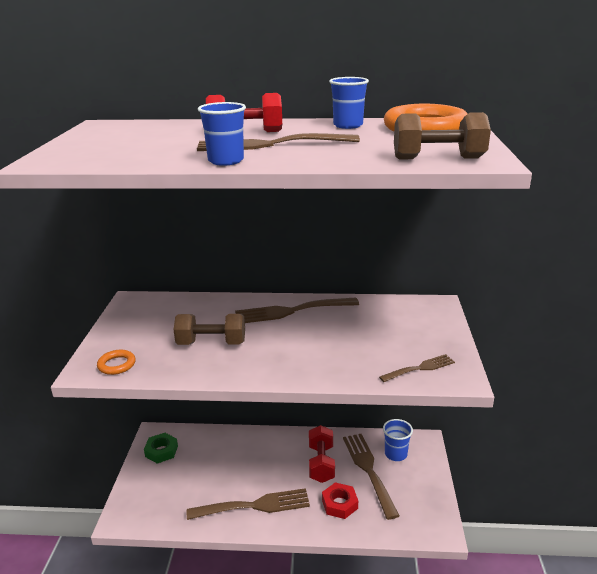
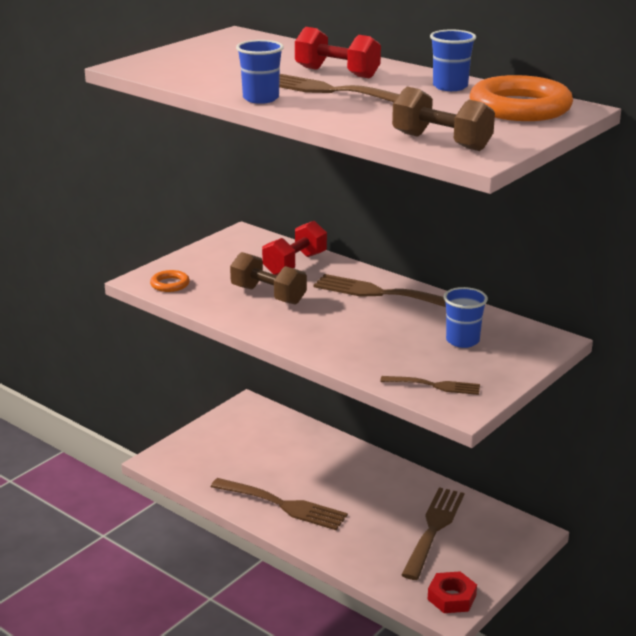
camera: 35 degrees right, 0 degrees up
green nut [144,433,178,464] -> none
red dumbbell [309,425,335,483] -> red dumbbell moved to [262,221,327,275]
red nut [322,482,358,519] -> red nut moved to [427,571,477,613]
blue cup [383,419,413,461] -> blue cup moved to [443,287,488,348]

